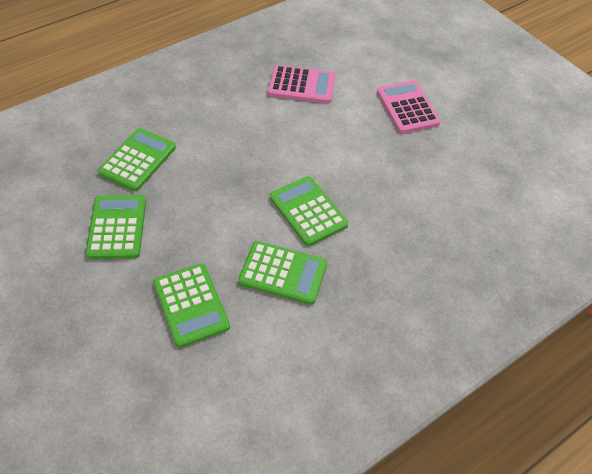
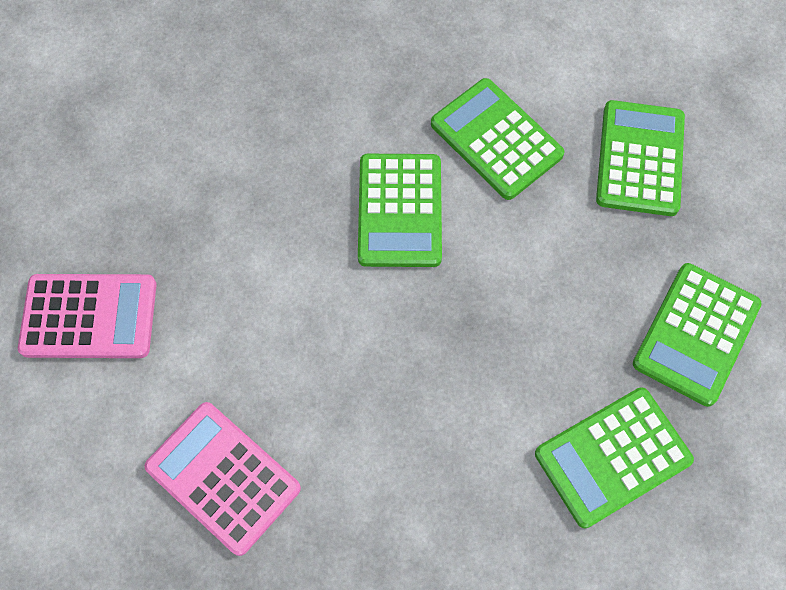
camera: 145 degrees left, 15 degrees up
pink calculator [377,81,440,134] -> pink calculator turned 105 degrees counterclockwise [18,274,157,358]

